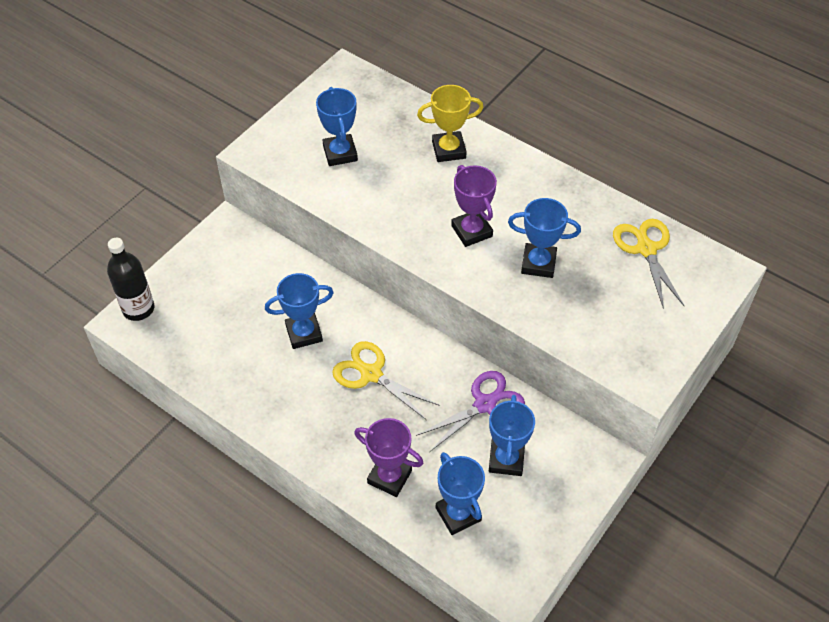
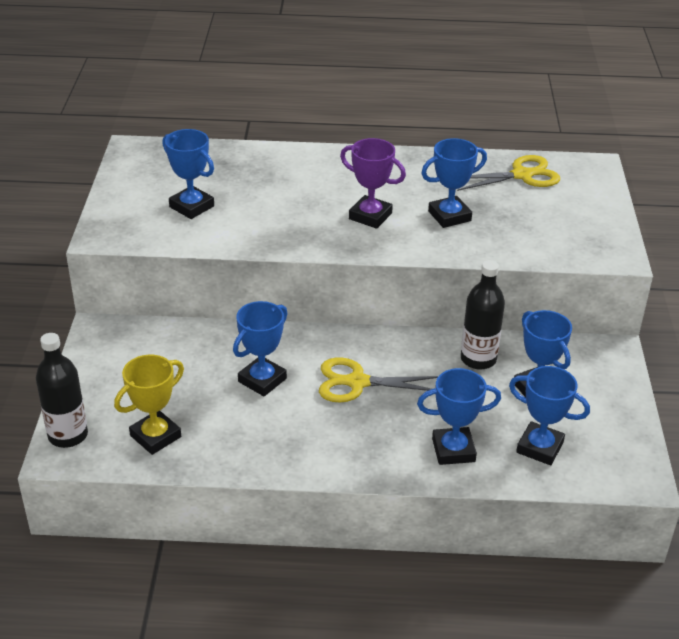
camera: 35 degrees left, 15 degrees down
purple trophy [354,418,423,497] -> blue trophy [417,368,501,465]
purple scissors [416,371,525,452] -> black bottle [461,260,505,370]
yellow trophy [417,85,484,162] -> yellow trophy moved to [114,355,184,455]
yellow scissors [613,219,684,309] -> yellow scissors turned 120 degrees clockwise [457,155,560,191]

